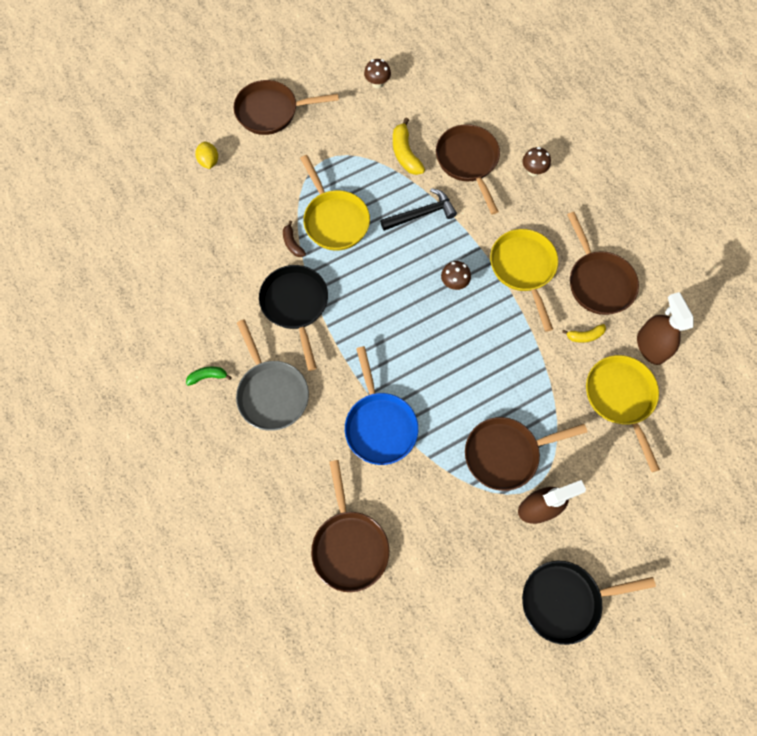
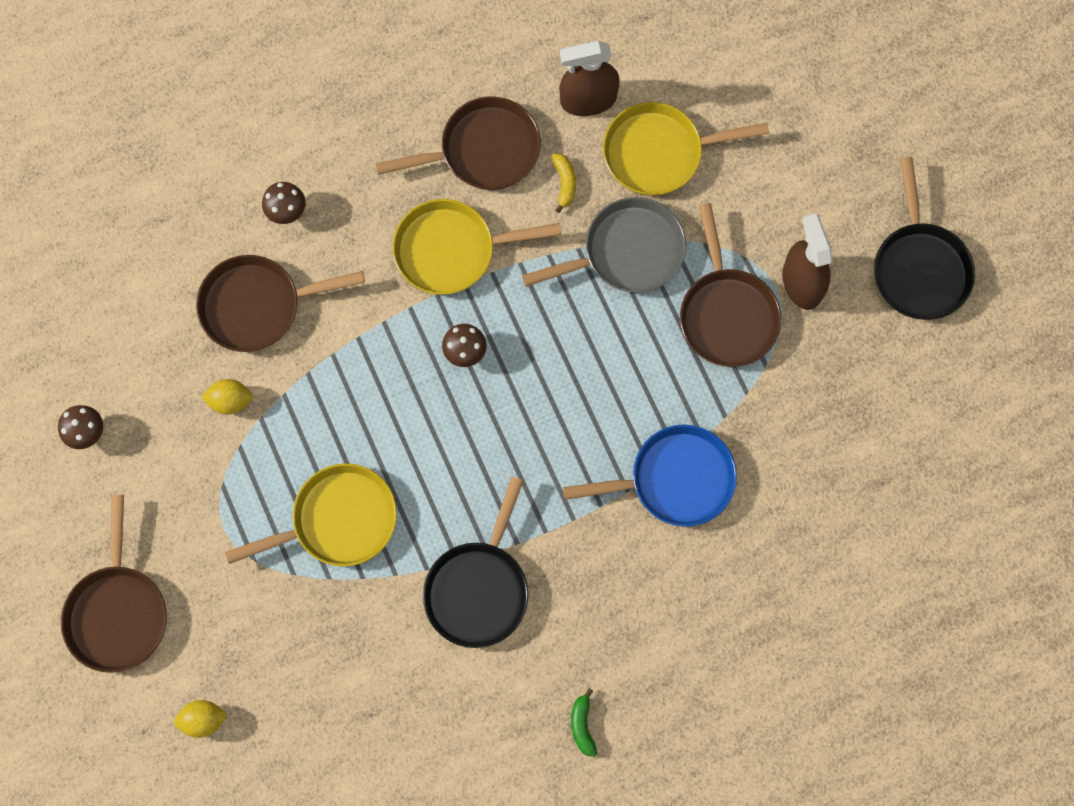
camera: 85 degrees left, 5 degrees up
grey pan [236,320,309,431] -> grey pan moved to [522,197,686,293]
black pan [259,265,328,371] -> black pan turned 60 degrees counterclockwise [423,476,528,648]
brown banana [283,221,306,257] -> none
brown pan [311,460,389,592] -> none
black hammer [380,188,457,231] -> none
yellow banana [393,118,425,175] -> yellow lemon [201,379,253,414]

